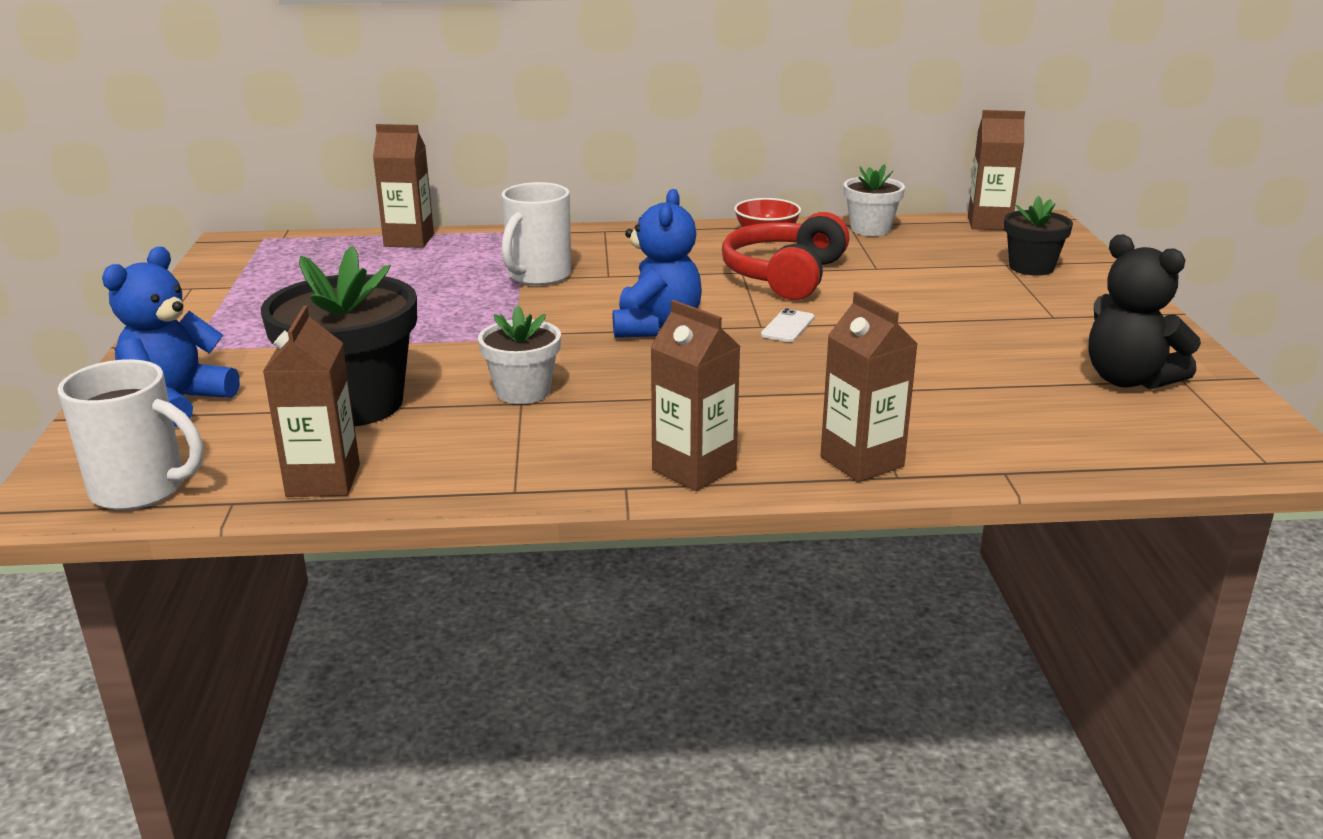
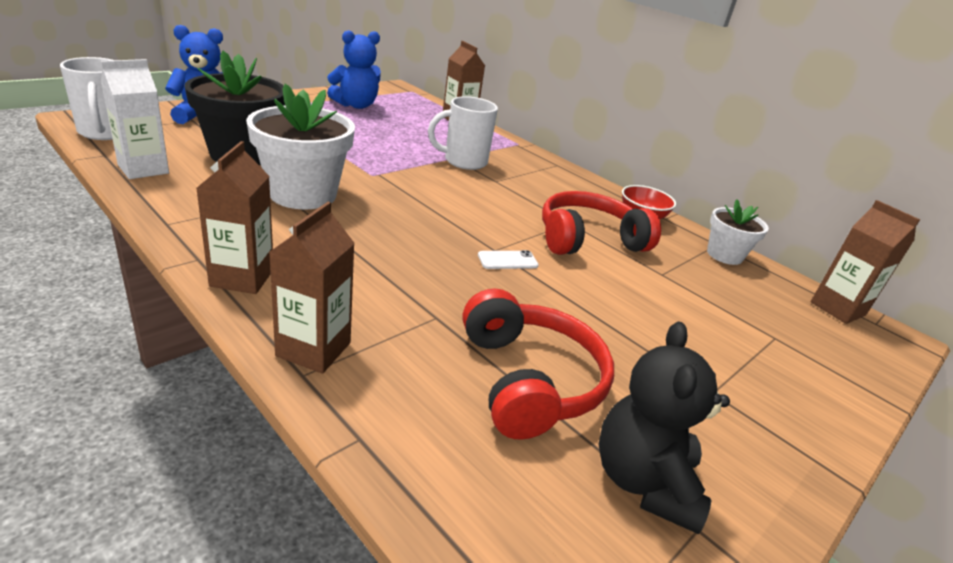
camera: 45 degrees right, 5 degrees up
brown carton [263,306,360,497] -> white carton [101,59,169,179]
white flower pot [478,305,561,404] -> white flower pot [246,84,355,210], size x1.77
blue teddy bear [613,189,702,338] -> blue teddy bear moved to [327,30,381,109]
black flower pot [1004,196,1073,276] -> none
none -> red headphones [463,288,614,440]

